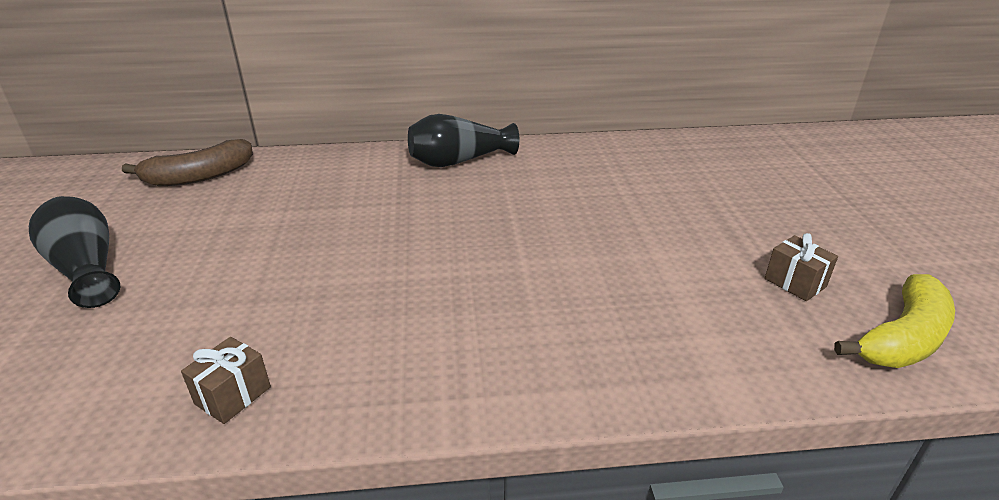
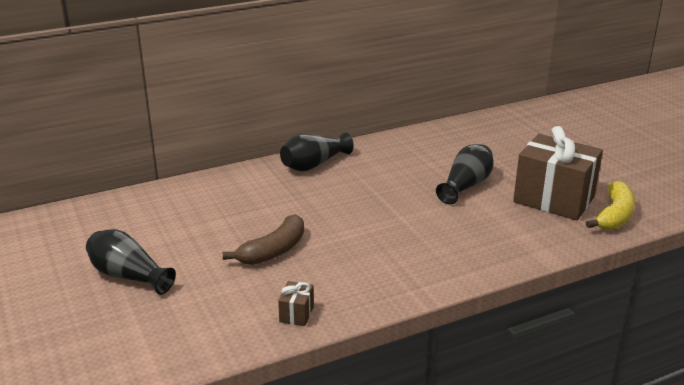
camera: 20 degrees left, 5 degrees down
brown banana [122,139,253,186] -> brown banana moved to [223,214,304,265]
brown gift [765,233,838,301] -> brown gift [513,126,603,220], size x2.47
none -> black vase [436,144,494,205]

